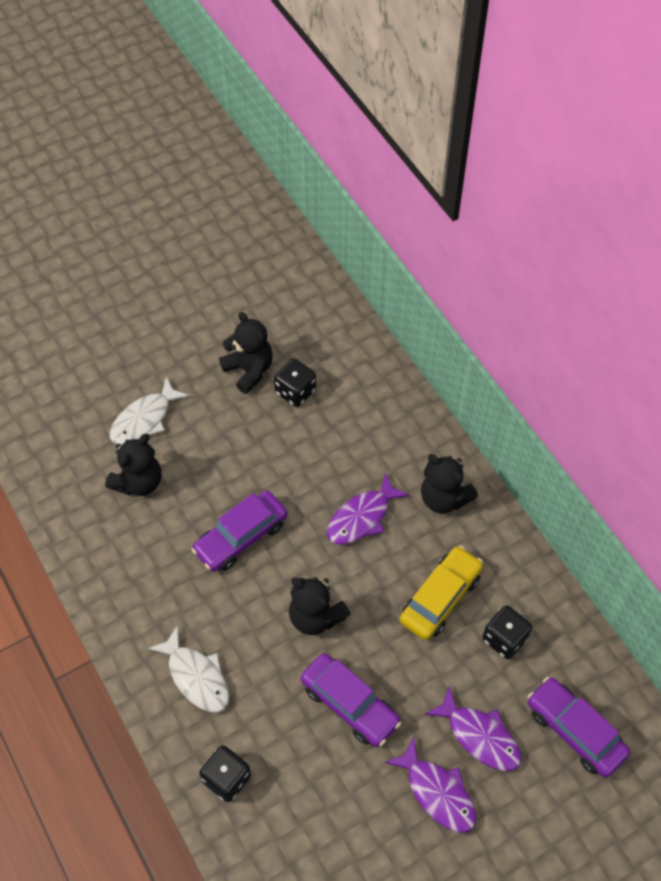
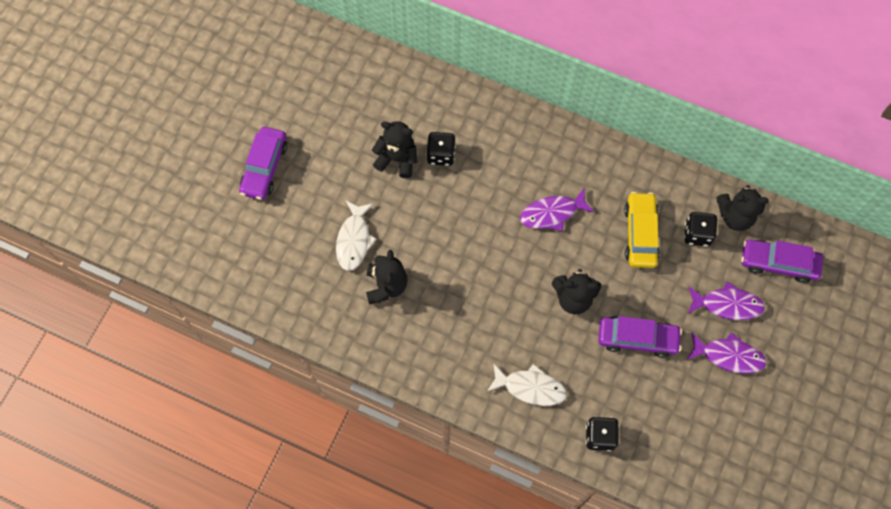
camera: 35 degrees left, 10 degrees up
purple car [191,491,288,572] -> purple car moved to [239,127,287,200]
purple fish [327,473,410,545] -> purple fish turned 60 degrees clockwise [520,187,594,231]
black teddy bear [421,454,478,513] -> black teddy bear moved to [717,185,769,231]

